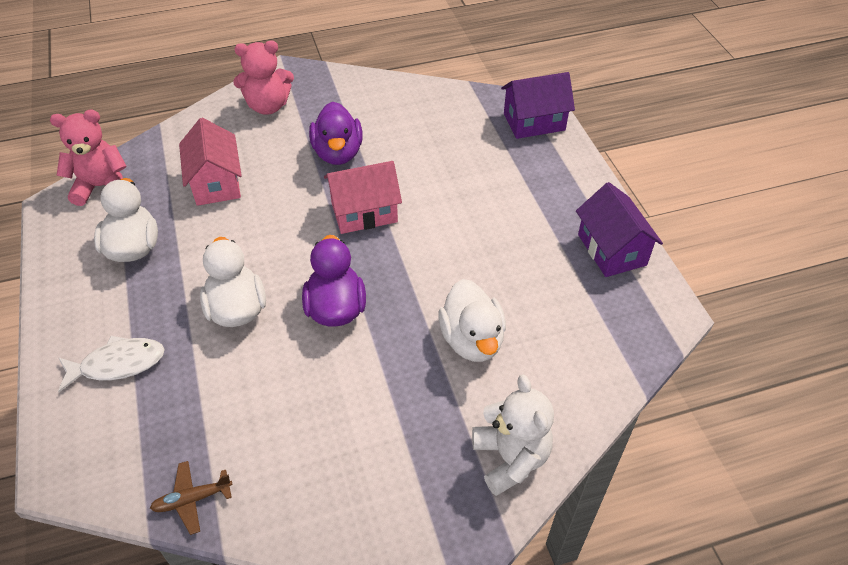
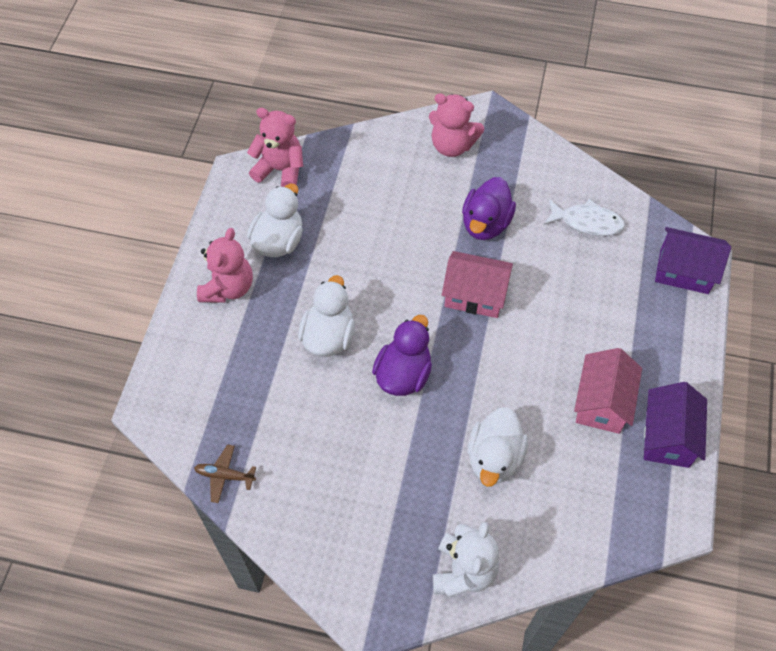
camera: 30 degrees right, 10 degrees up
white fish [58,336,165,392] -> white fish moved to [544,199,625,236]
pink house [179,118,242,206] -> pink house moved to [574,348,642,434]
none -> pink teddy bear [197,228,253,303]

